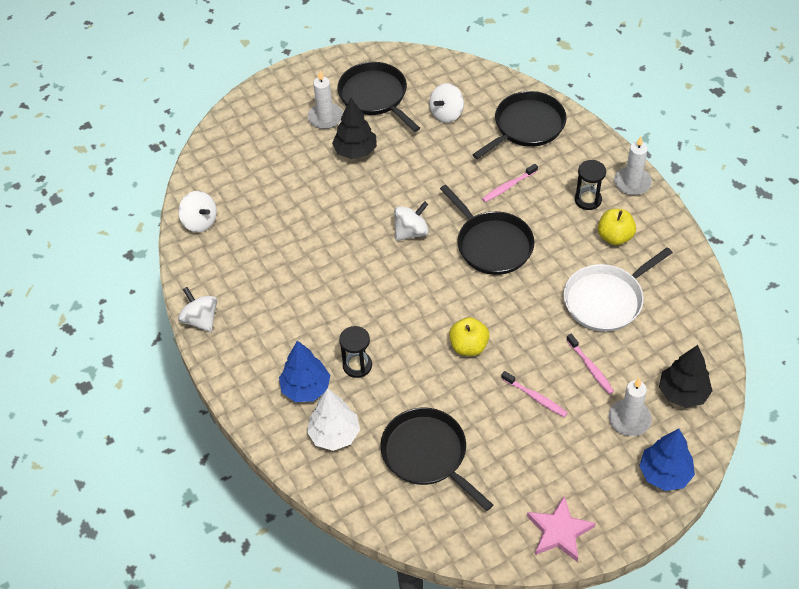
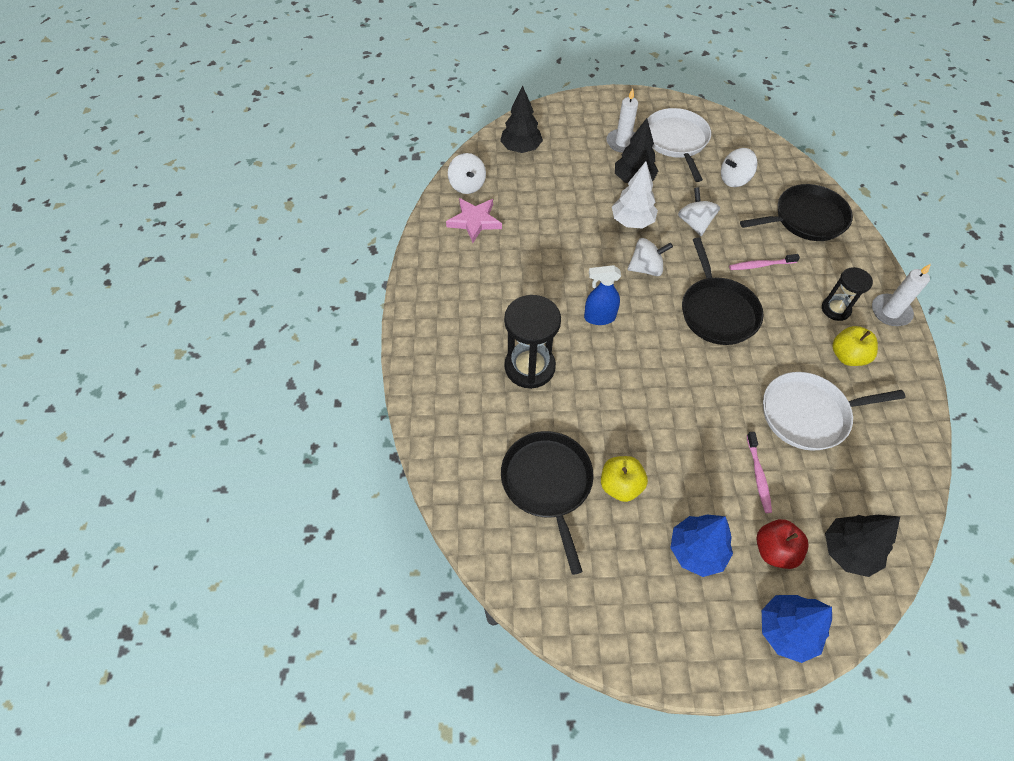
camera: 25 degrees right, 5 degrees up
white spinning top [178,287,217,332] -> white spinning top moved to [678,187,720,236]
blue tree [279,340,330,402] -> blue tree moved to [670,515,733,577]
white tree [307,388,360,451] -> white tree moved to [612,161,658,229]
black pan [337,62,420,132] -> white pan [647,108,711,182]
black hourglass [339,326,372,378] -> black hourglass [504,295,561,389], size x1.68
yellow apple [449,317,489,356] -> yellow apple moved to [601,456,648,502]
pink toothbrush [501,371,568,417] -> none
pink star [527,496,596,562] -> pink star moved to [446,198,502,243]
white candle [608,378,652,436] -> red apple [756,519,809,569]
none -> black tree [500,86,543,153]
none -> blue spray bottle [584,265,621,325]

